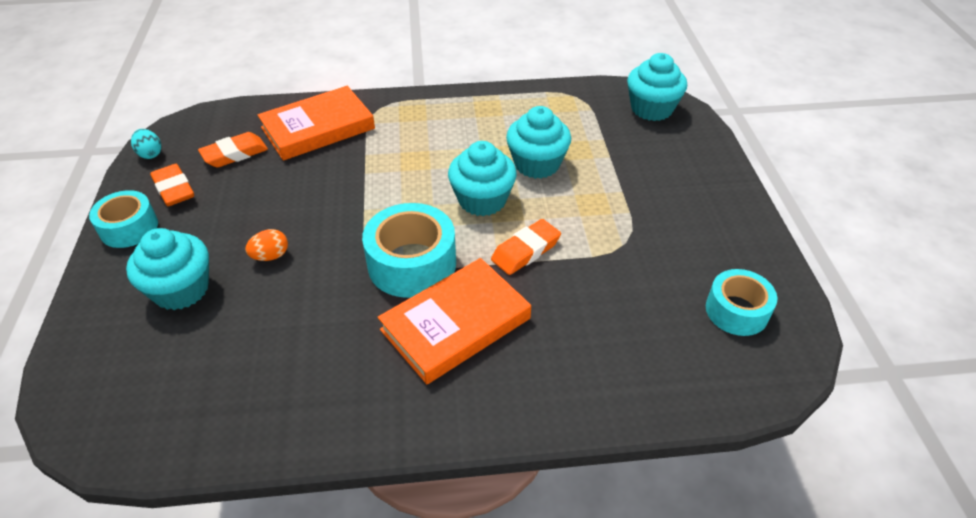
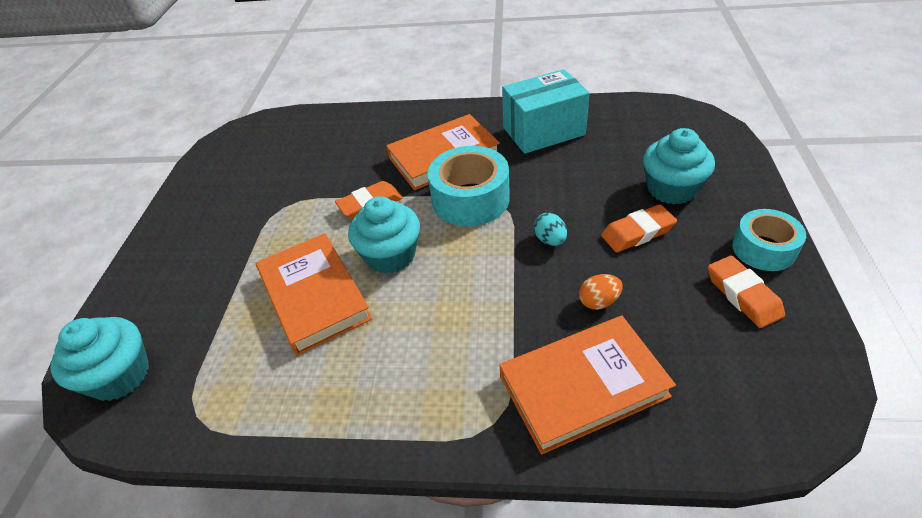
camera: 165 degrees left, 0 degrees up
turquoise egg [131,129,161,159] -> turquoise egg moved to [534,213,567,246]
orange eraser [198,132,268,168] -> orange eraser moved to [601,204,677,252]
orange egg [245,229,288,261] -> orange egg moved to [579,274,623,310]
turquoise cupcake [506,106,571,179] -> orange book [256,233,372,356]
turquoise tape [706,269,777,336] -> none
none -> turquoise box [502,69,590,154]

